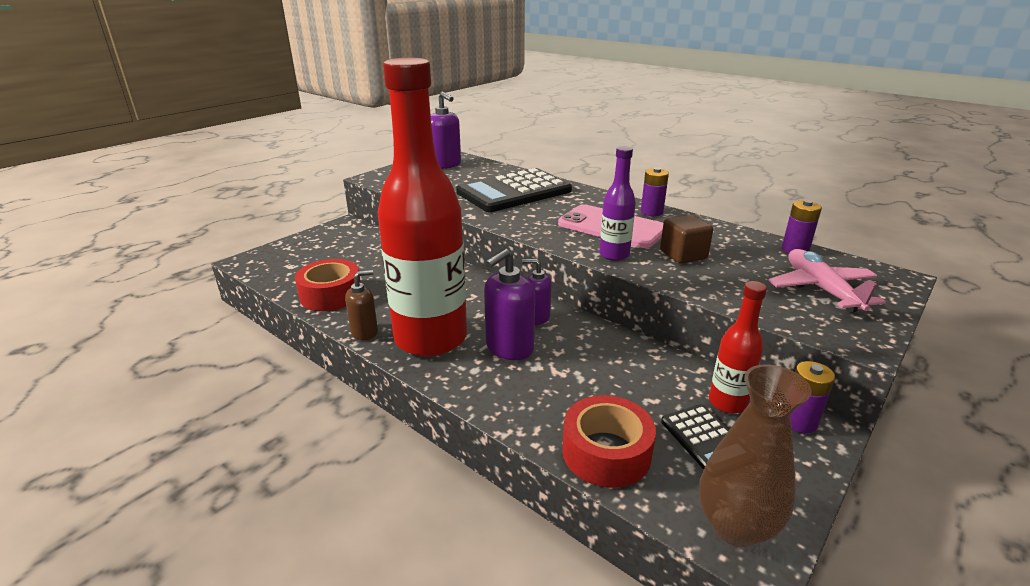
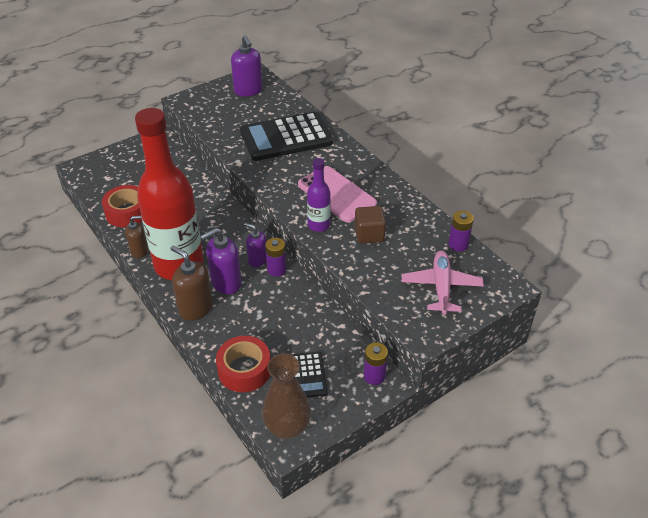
camera: 15 degrees right, 15 degrees up
purple battery [641,167,669,216] -> purple battery moved to [265,238,286,277]
red bottle [709,281,767,413] -> none
none -> brown soap dispenser [170,245,213,321]

